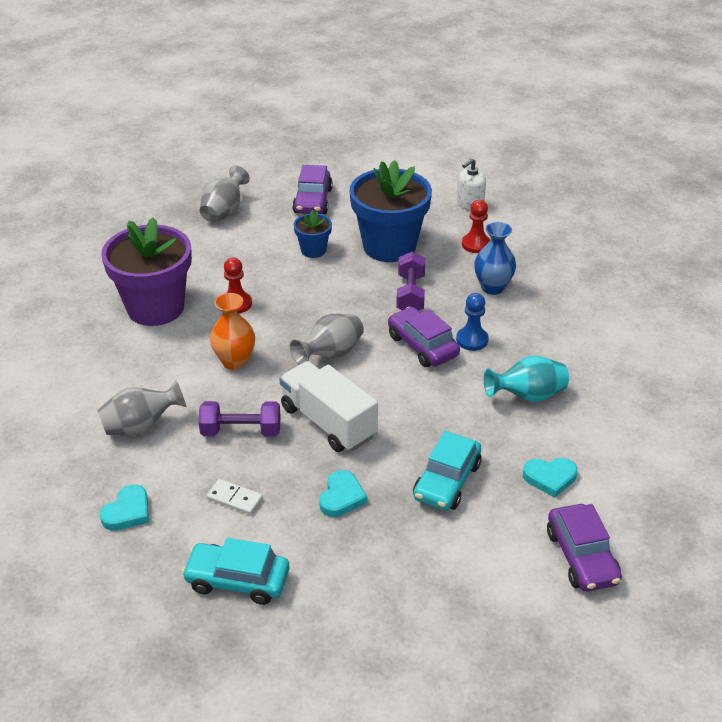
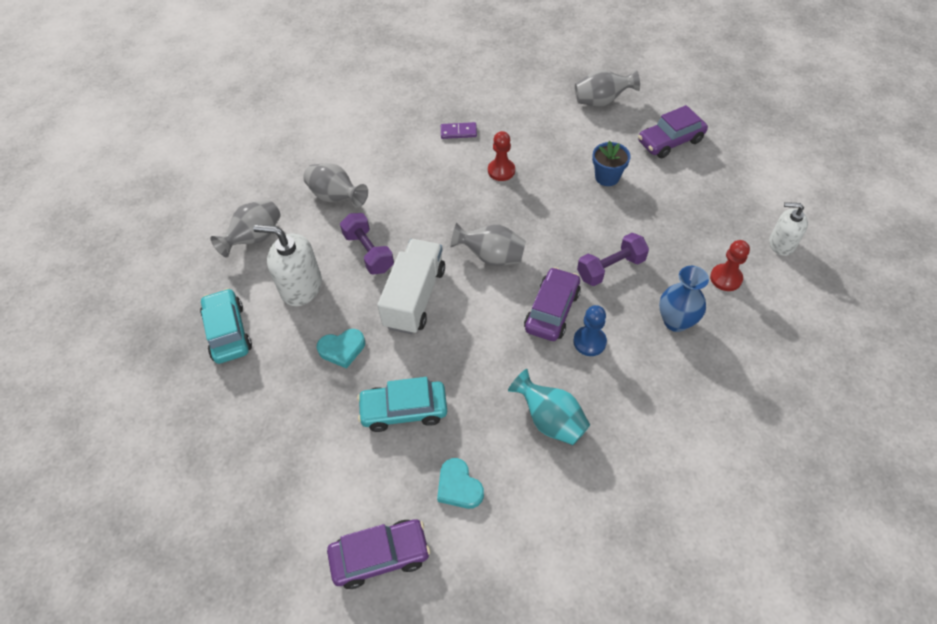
camera: 60 degrees right, 15 degrees up
turquoise heart [100,484,149,531] -> grey vase [210,200,281,258]
purple flower pot [101,217,192,326] -> purple domino [441,122,477,139]
white domino [207,479,263,515] -> white soap dispenser [253,225,322,306]
orange vase [210,293,255,370] -> none
blue flower pot [349,160,432,262] -> none
purple car [547,504,622,591] -> purple car turned 150 degrees counterclockwise [327,519,430,589]

